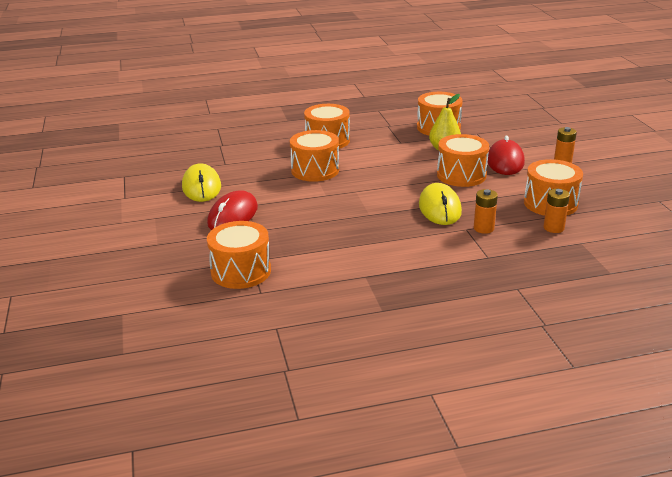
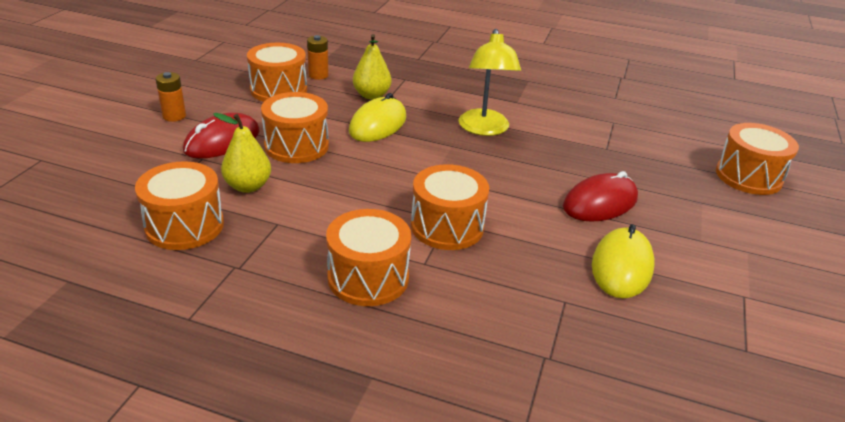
camera: 150 degrees left, 5 degrees up
orange drum [207,221,271,289] -> orange drum moved to [716,123,799,195]
orange battery [474,189,498,234] -> yellow pear [353,34,391,100]
none -> yellow lamp [459,29,521,136]

